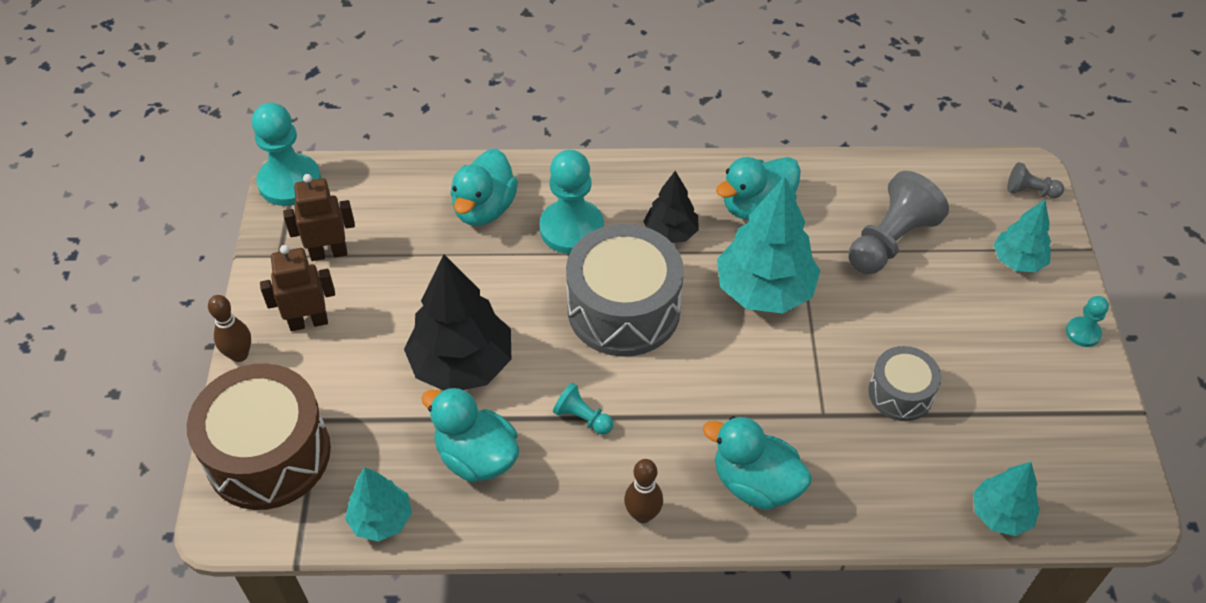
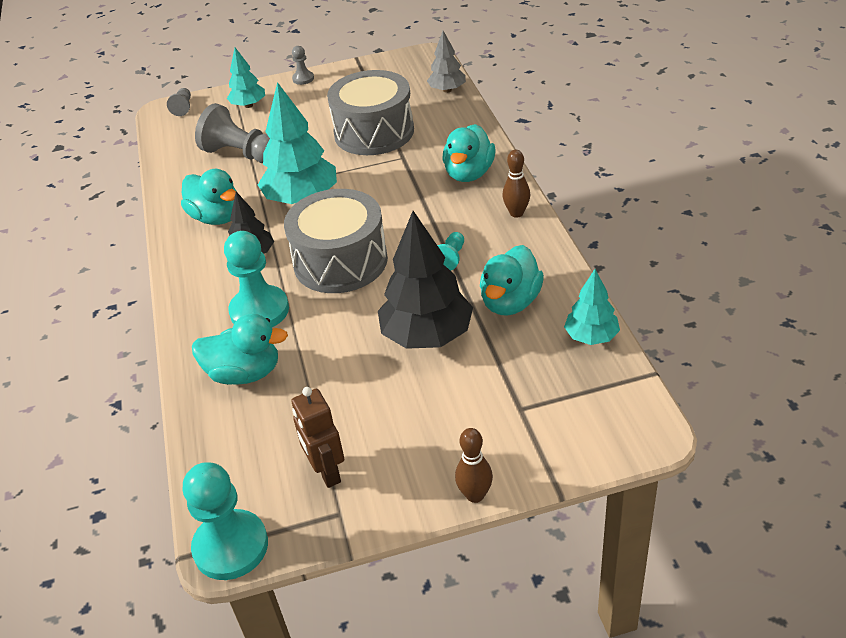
camera: 100 degrees left, 10 degrees down
brown drum [187,364,331,510] -> none
brown robot [260,245,335,331] -> none
grey drum [868,346,941,421] -> grey drum [327,70,414,155], size x1.85
turquoise tree [973,462,1040,536] -> grey tree [427,31,466,93]
turquoise pawn [1066,296,1109,347] -> grey pawn [292,46,314,85]

